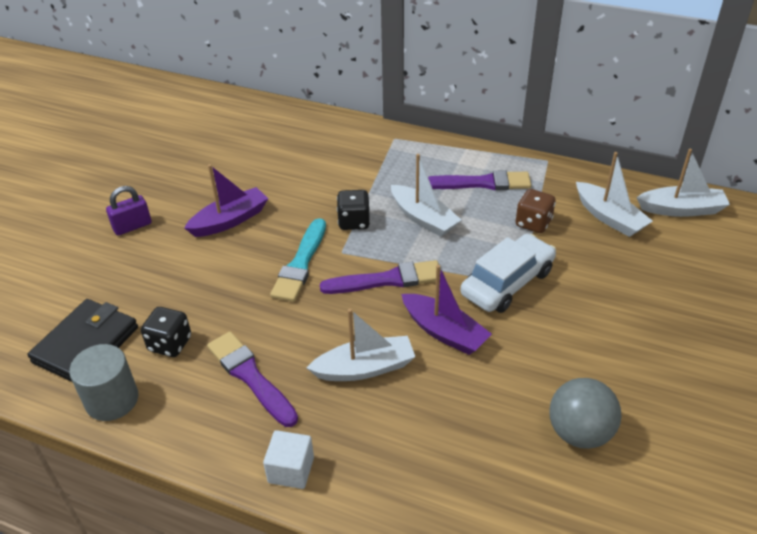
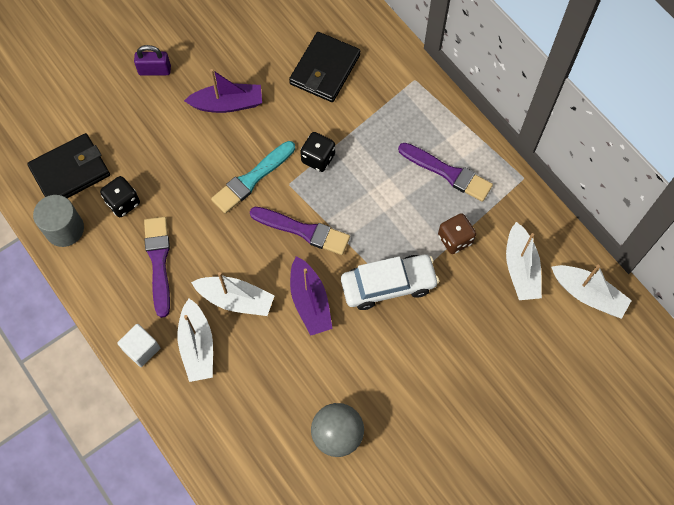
camera: 30 degrees right, 25 degrees up
white boat [391,154,461,237] -> white boat moved to [177,298,213,382]
none -> black wallet [289,32,360,102]

